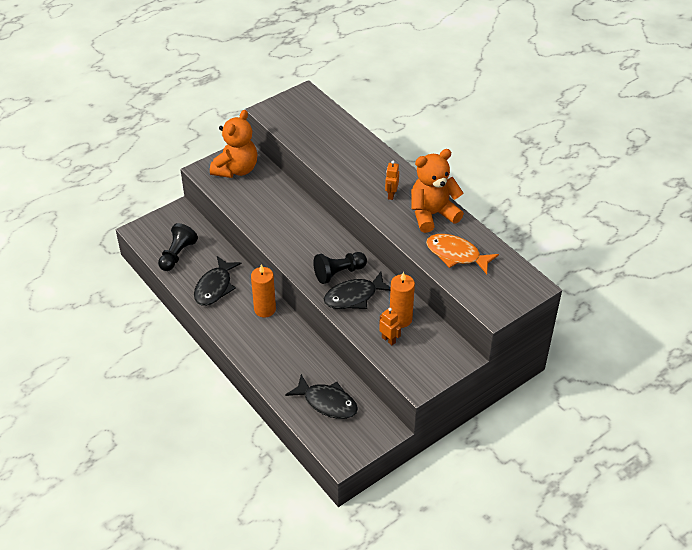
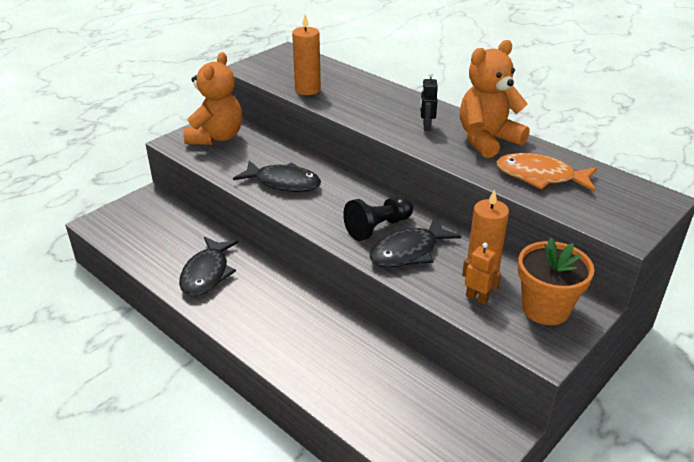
camera: 10 degrees left, 10 degrees down
black pawn [158,223,198,271] -> none
orange candle [251,265,276,317] -> orange candle moved to [292,14,321,95]
black fish [285,374,358,419] -> black fish moved to [233,160,321,192]
orange robot [385,161,399,200] -> black robot [420,73,438,131]
none -> orange flower pot [518,238,594,325]

